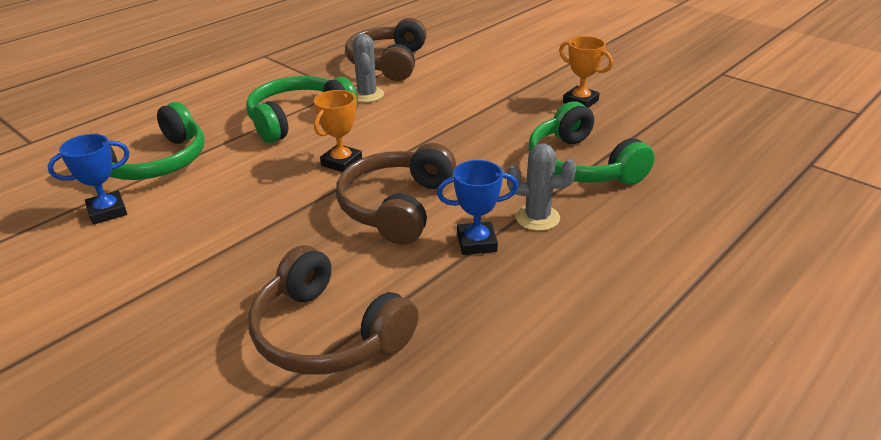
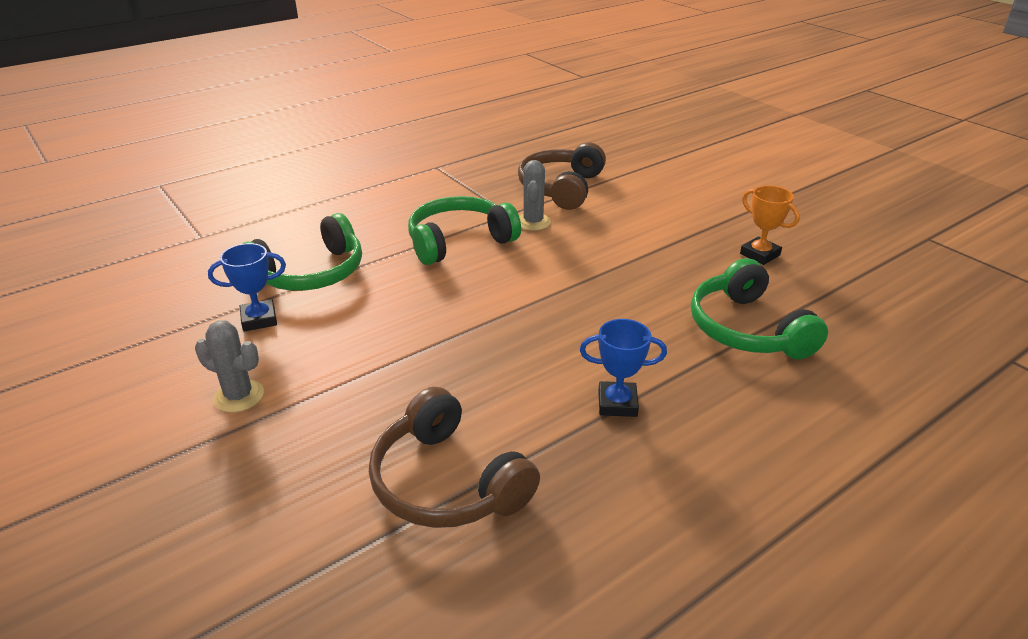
camera: 10 degrees right, 0 degrees up
orange trophy [314,90,362,172] -> none
brown headphones [336,143,456,245] -> none
grey cactus [507,143,576,231] -> grey cactus moved to [195,320,264,412]

